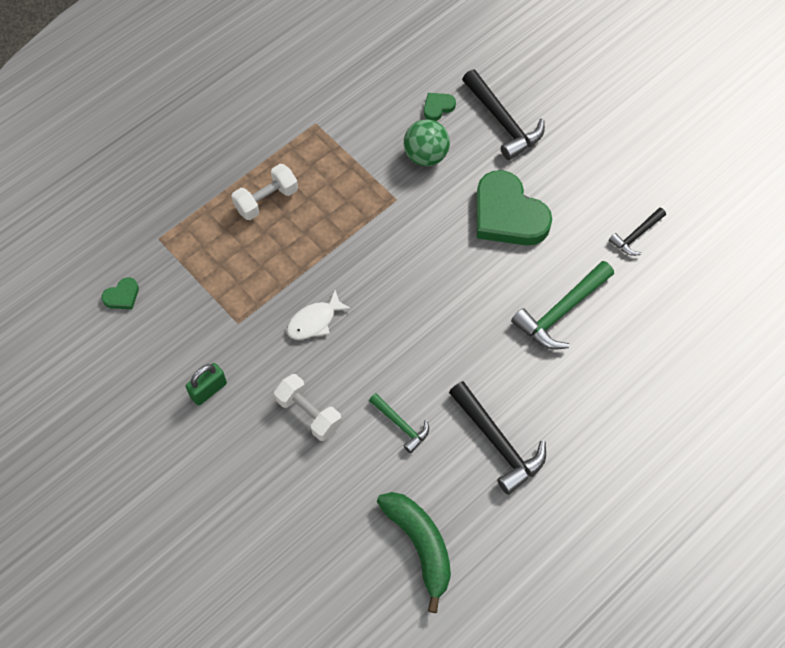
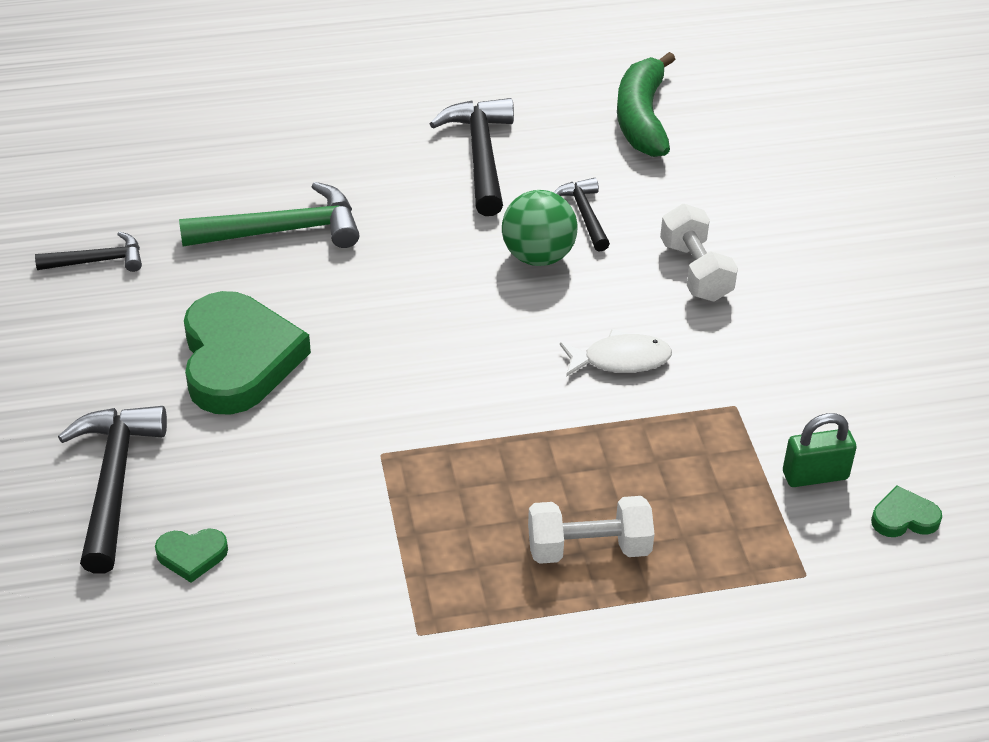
camera: 150 degrees left, 20 degrees down
green padlock [185,363,227,406] -> green padlock moved to [783,413,857,487]
green hammer [369,393,429,454] -> black hammer [554,178,610,251]
green ball [404,119,450,166] -> green ball moved to [502,190,578,266]

